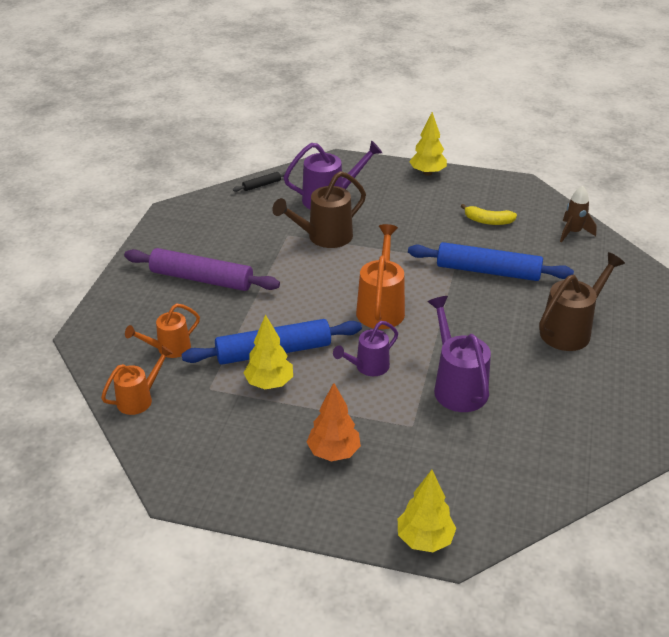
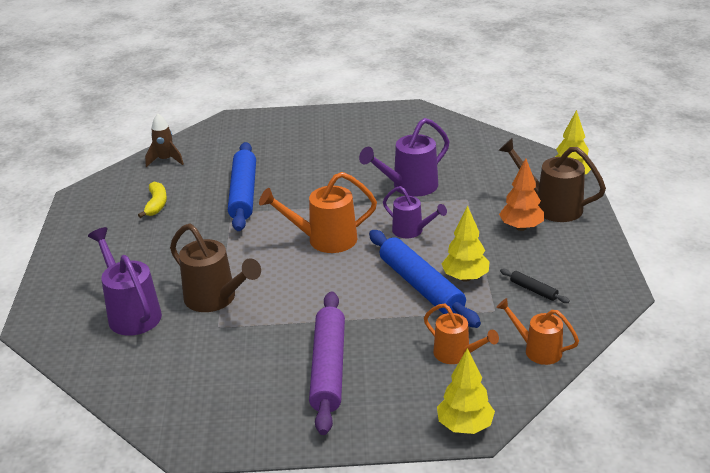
camera: 105 degrees left, 5 degrees down
black rolling pin [233,171,286,192] -> black rolling pin moved to [500,269,570,303]
yellow tree [409,112,447,176] -> yellow tree moved to [437,348,495,434]
brown watering can [539,252,625,351] -> brown watering can moved to [498,138,606,222]

